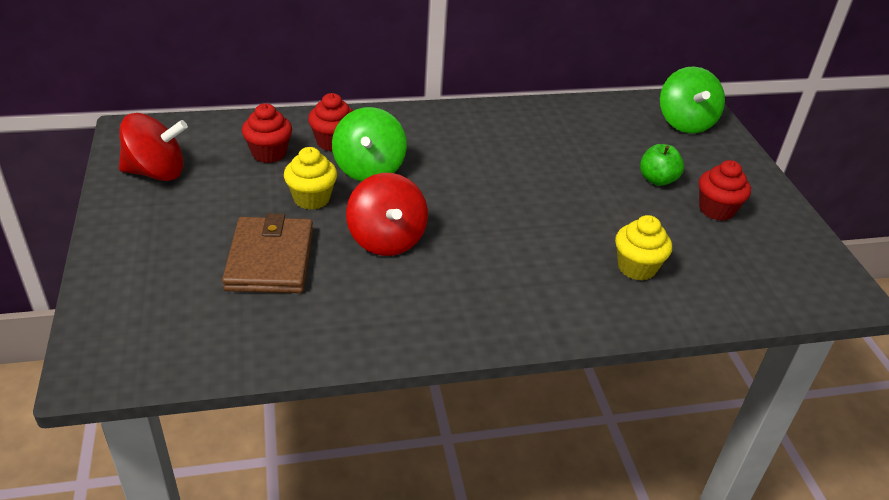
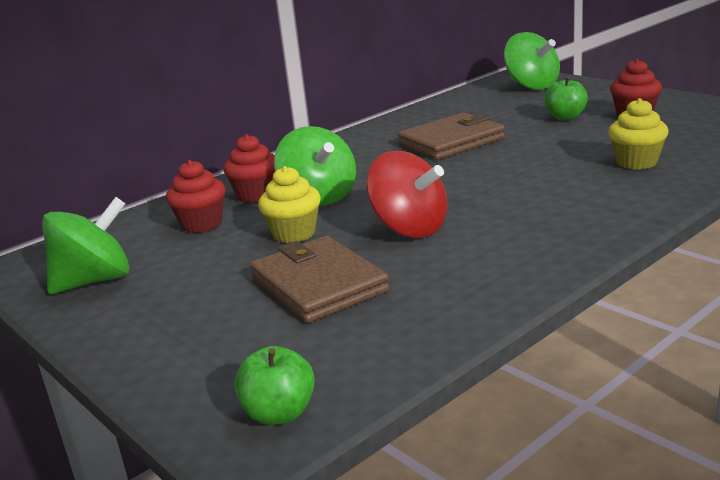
camera: 25 degrees left, 15 degrees down
red spinning top [119,113,188,181] -> green spinning top [42,197,129,294]
none -> green apple [234,346,315,425]
none -> brown wallet [398,113,505,160]

